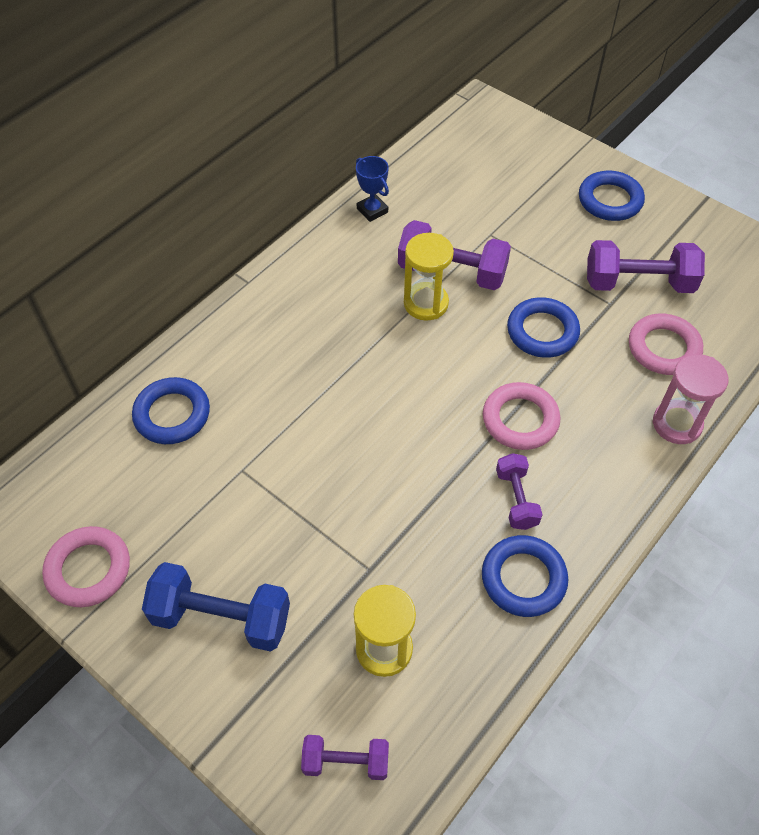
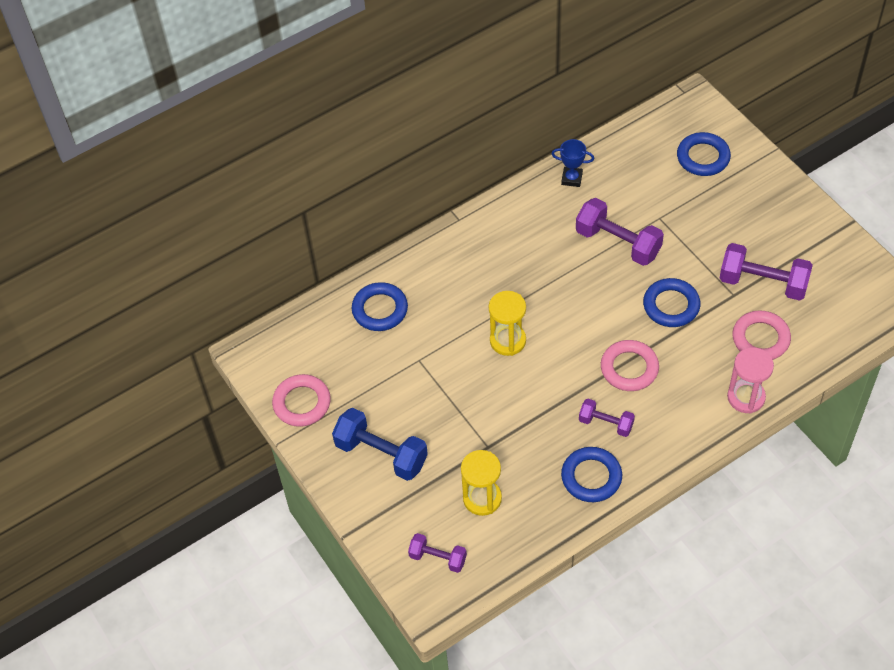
camera: 20 degrees right, 0 degrees up
blue trophy [356,156,389,222] -> blue trophy turned 60 degrees counterclockwise [552,139,594,187]
yellow hourglass [404,233,454,321] -> yellow hourglass moved to [489,291,526,356]
purple dumbbell [496,453,543,530] -> purple dumbbell turned 75 degrees counterclockwise [579,399,635,437]
blue ring [579,171,645,221] -> blue ring moved to [677,132,731,176]

